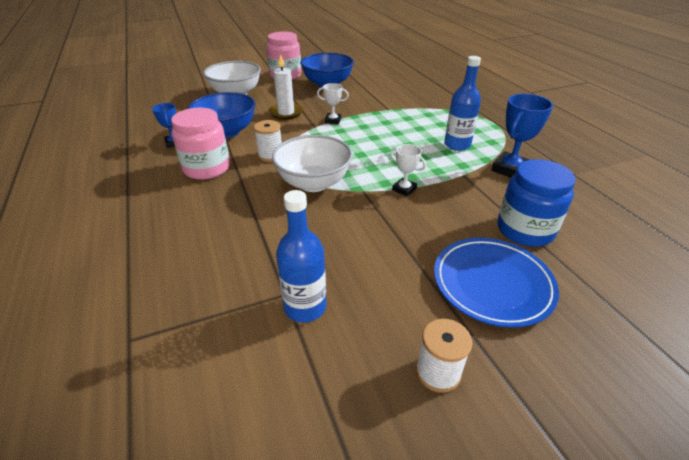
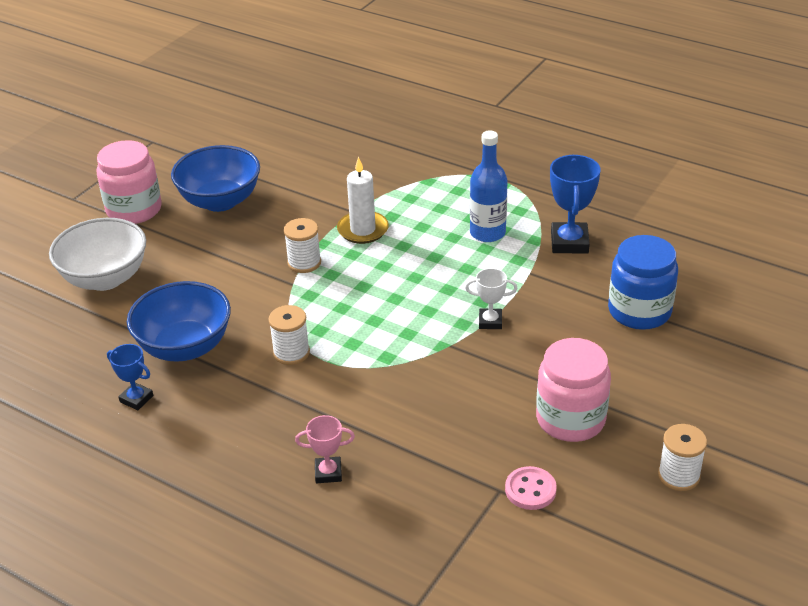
camera: 35 degrees left, 0 degrees up
pink jar [171,108,230,180] -> pink jar moved to [536,338,611,442]
white candle [269,54,303,120] -> white candle moved to [337,157,389,244]
white bowl [272,135,353,192] -> none
blue bottle [276,190,326,323] -> pink button [505,466,557,510]
white trophy [317,83,349,124] -> white spool [284,218,321,273]
blue plate [434,238,559,328] -> none
none -> pink trophy [295,415,355,483]

